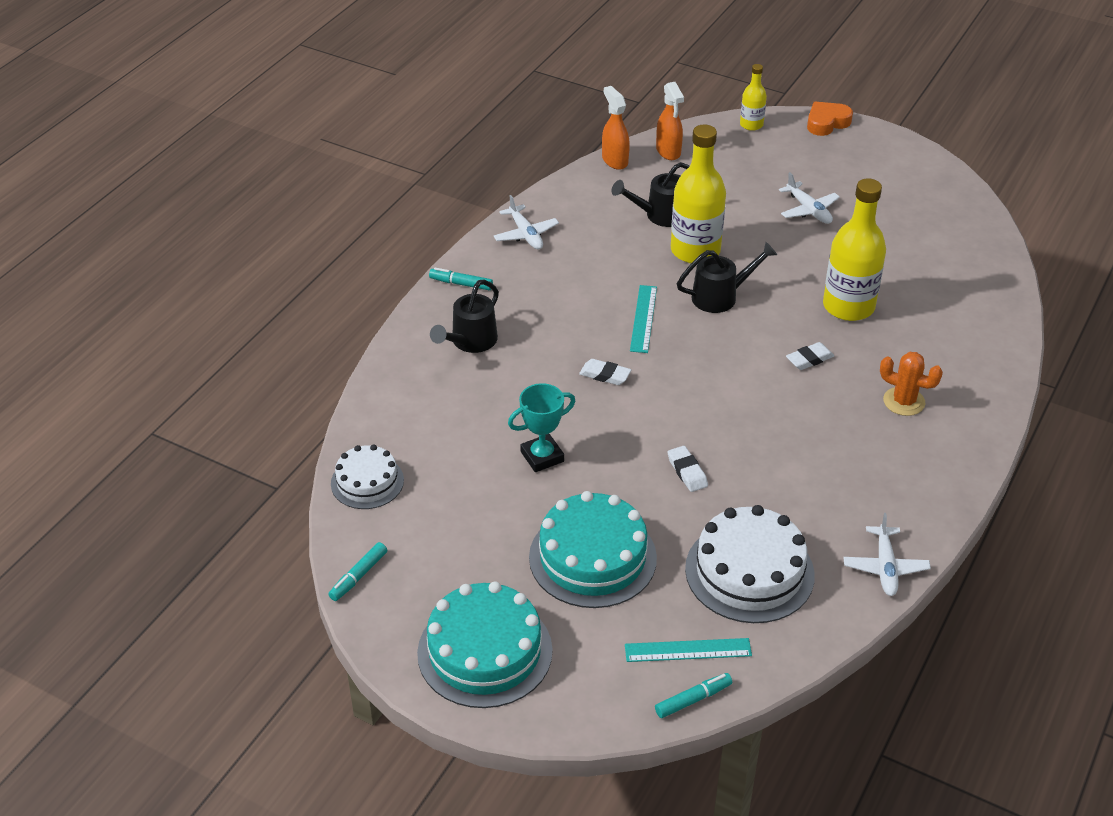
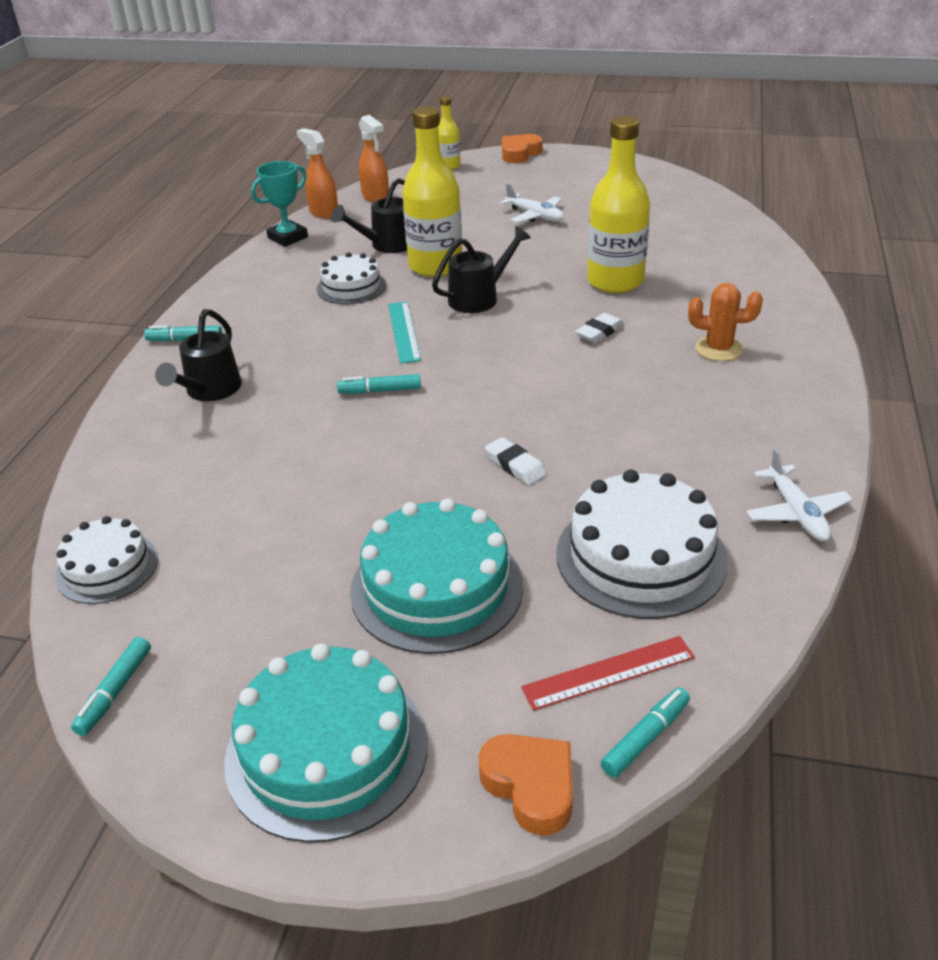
camera: 15 degrees left, 5 degrees down
white plane [493,195,559,249] -> none
turquoise trophy [508,383,575,472] -> turquoise trophy moved to [251,161,308,247]
white eraser [579,359,631,385] -> turquoise marker [337,374,421,394]
turquoise ruler [625,638,752,662] -> red ruler [521,636,695,711]
none -> white cake [317,252,386,304]
none -> orange heart [479,734,573,836]

